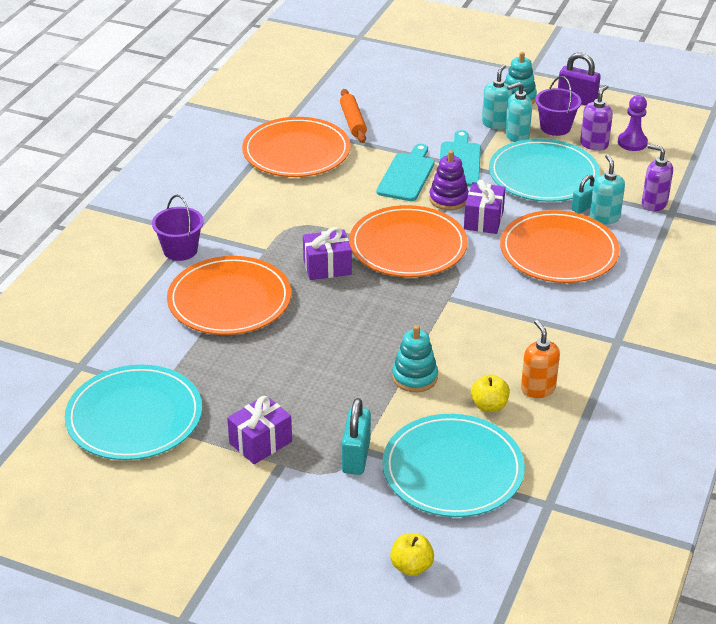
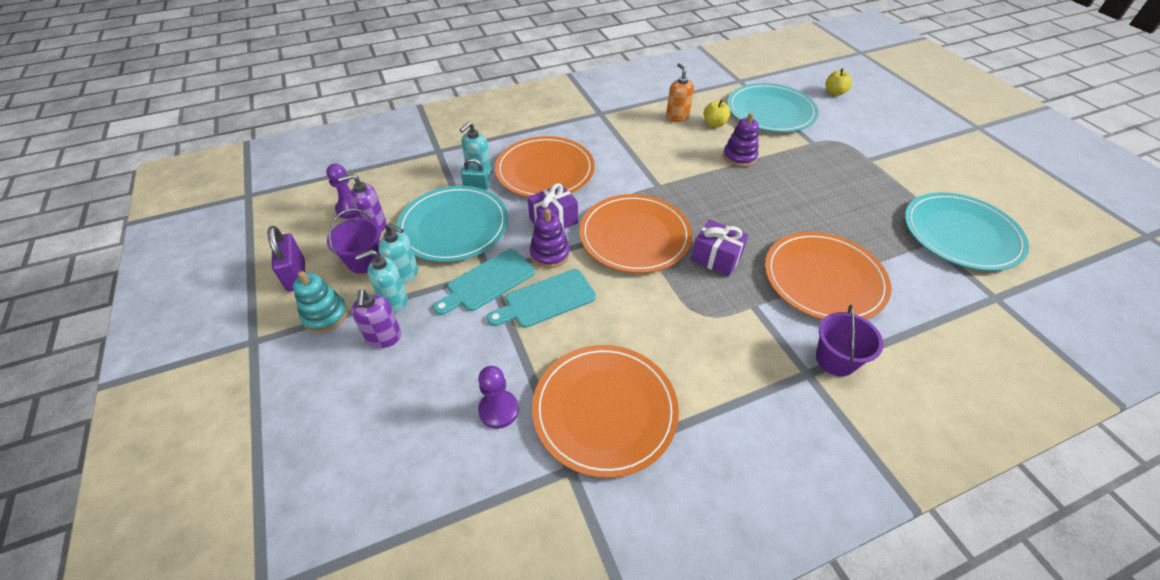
camera: 135 degrees left, 10 degrees up
purple gift [227,395,292,464] -> none
orange rolling pin [340,89,367,143] -> purple pawn [478,366,519,429]
turquoise padlock [342,398,371,475] -> none
turquoise stacking toy [392,325,438,392] -> purple stacking toy [723,113,759,167]
orange soap dispenser [521,320,560,398] -> orange soap dispenser turned 135 degrees clockwise [666,63,694,122]
purple soap dispenser [642,144,673,211] -> purple soap dispenser moved to [351,289,402,348]

